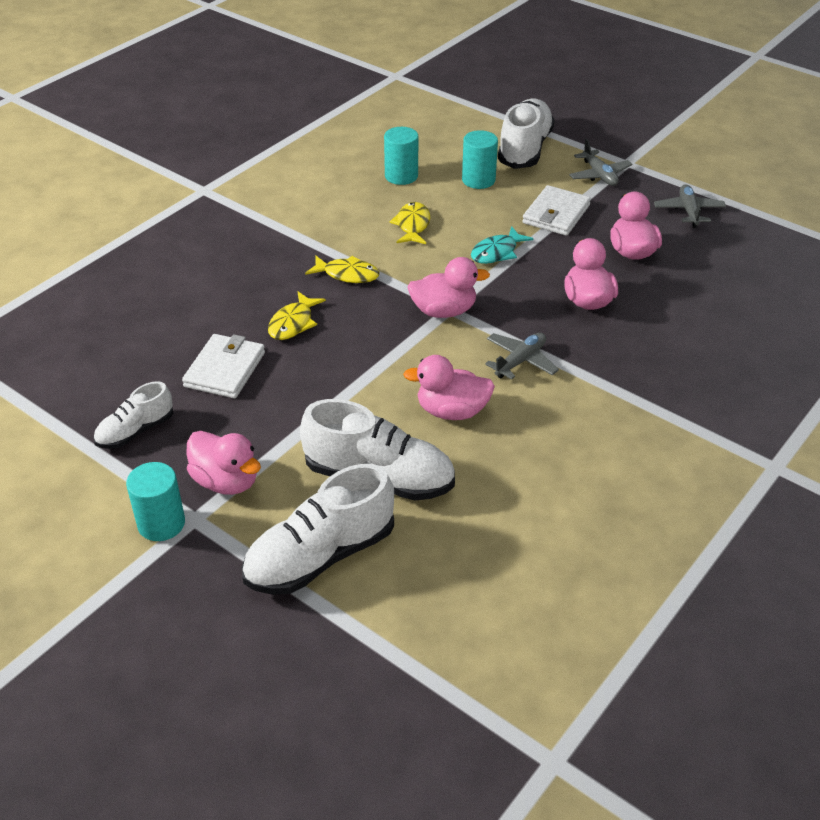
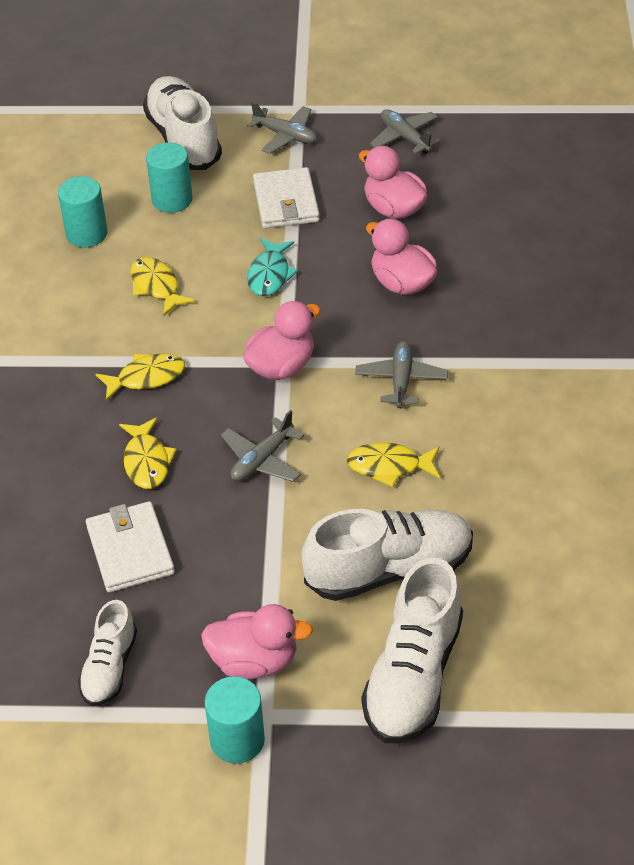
camera: 35 degrees left, 5 degrees up
pink duck [403,355,495,420] -> yellow fish [347,442,440,487]
none -> grey plane [221,410,304,482]

